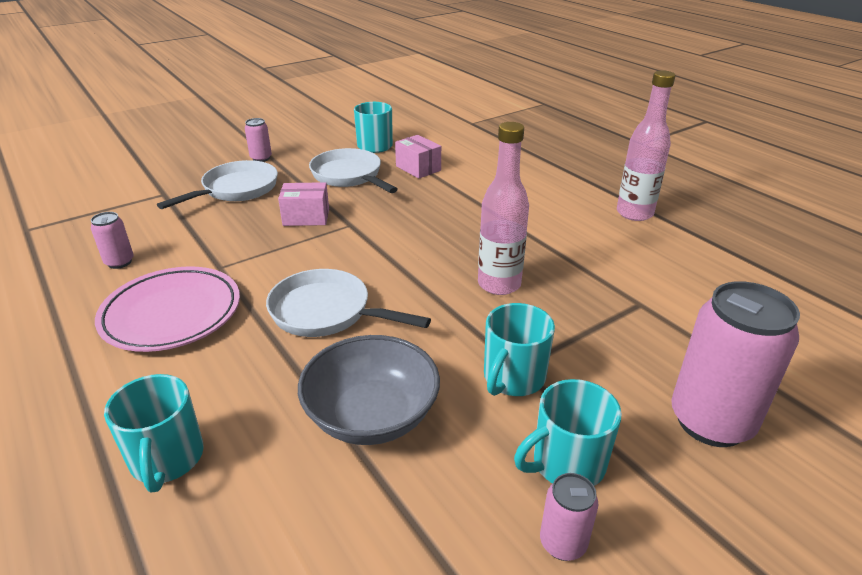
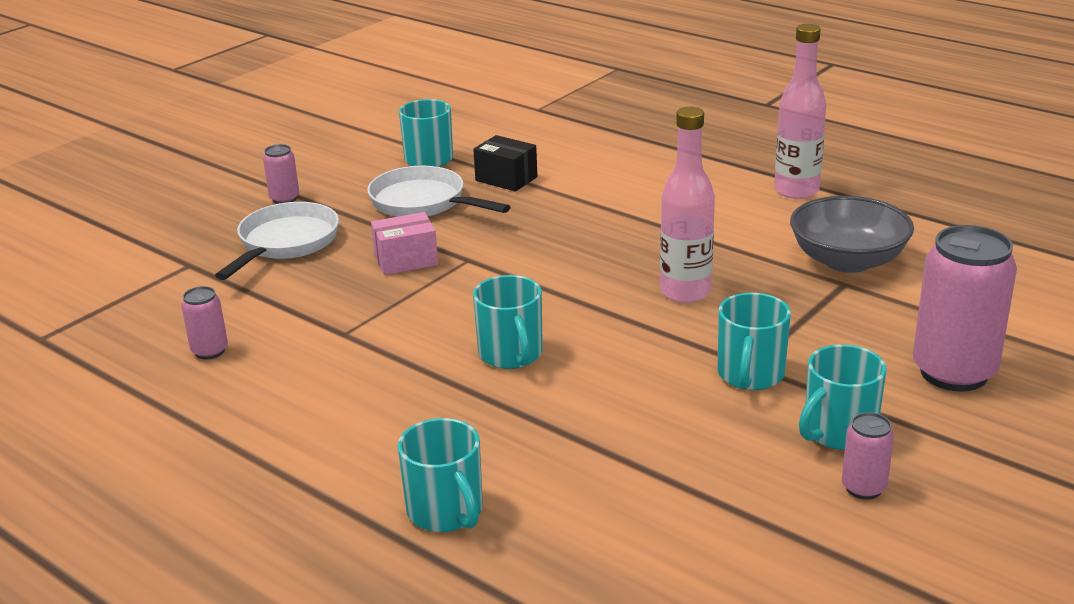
camera: 15 degrees left, 5 degrees down
pink plate [95,266,240,352] -> none
white pan [266,269,431,337] -> turquoise mug [473,275,543,369]
grey bowl [298,335,440,445] -> grey bowl moved to [790,196,914,273]
pink box [395,135,441,179] -> black box [473,135,537,191]

